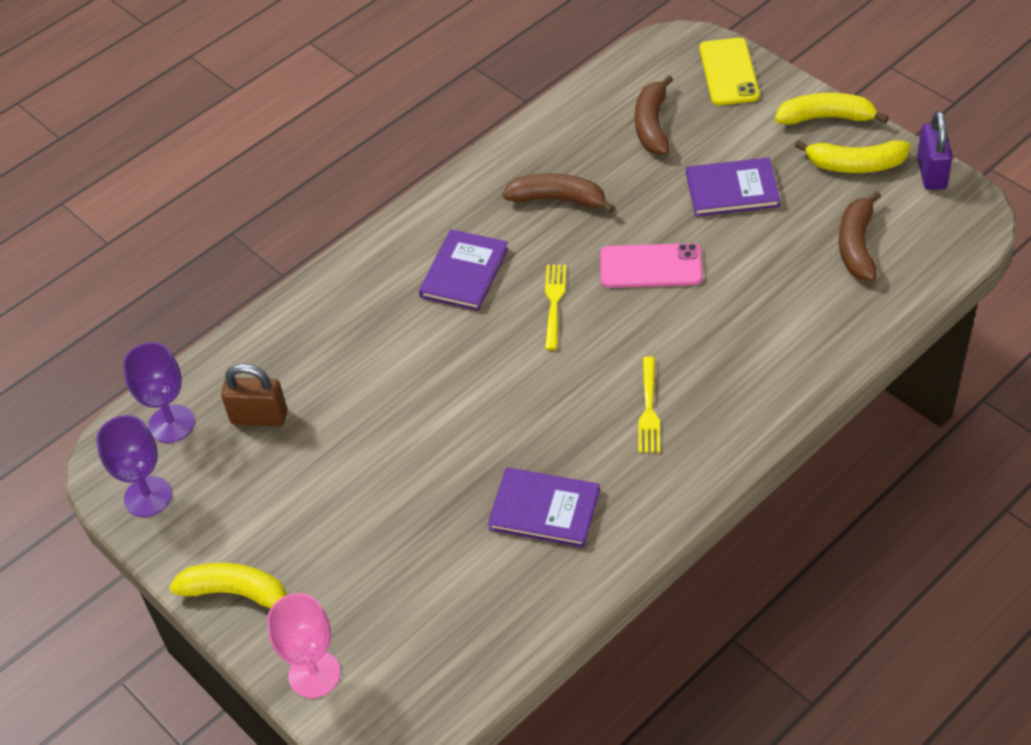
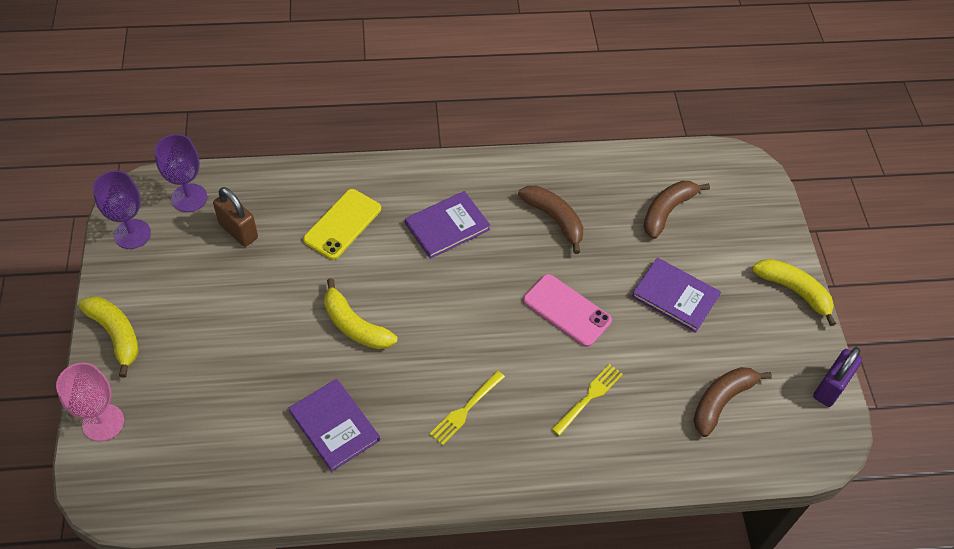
camera: 30 degrees right, 5 degrees up
yellow fork [545,265,566,350] -> yellow fork moved to [552,364,623,436]
yellow phone [700,38,760,105] -> yellow phone moved to [303,189,381,260]
yellow banana [795,140,911,173] -> yellow banana moved to [324,278,397,349]

